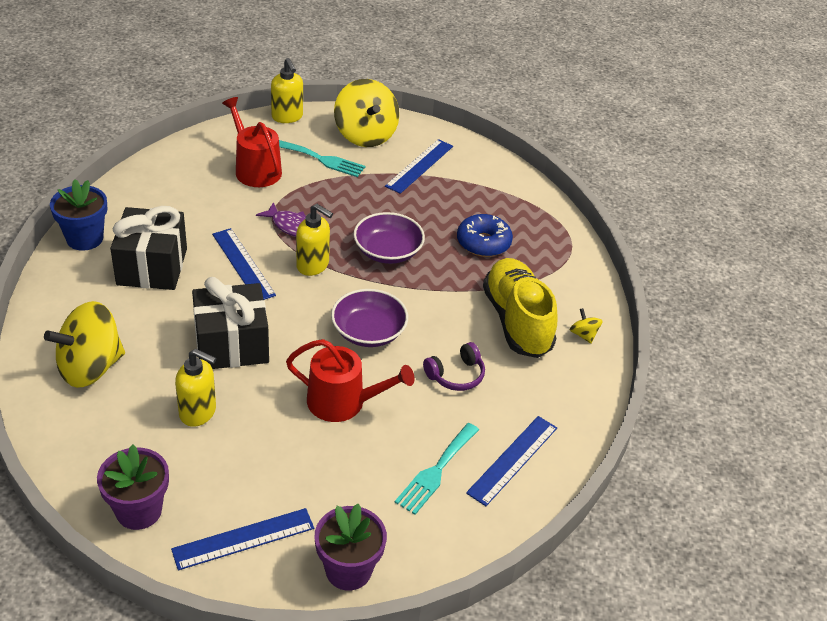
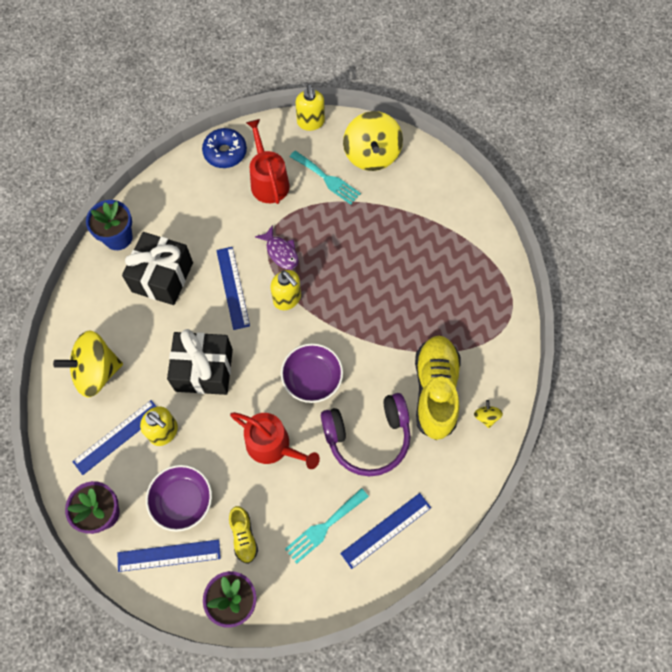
camera: 20 degrees right, 25 degrees up
purple bowl [353,212,425,264] -> purple bowl moved to [146,465,212,532]
blue ruler [385,139,453,194] -> blue ruler moved to [72,400,157,475]
purple headphones [423,342,485,391] -> purple headphones [321,393,411,476], size x1.86
blue donut [457,214,513,257] -> blue donut moved to [202,128,247,168]
none -> yellow shoe [229,506,258,564]

